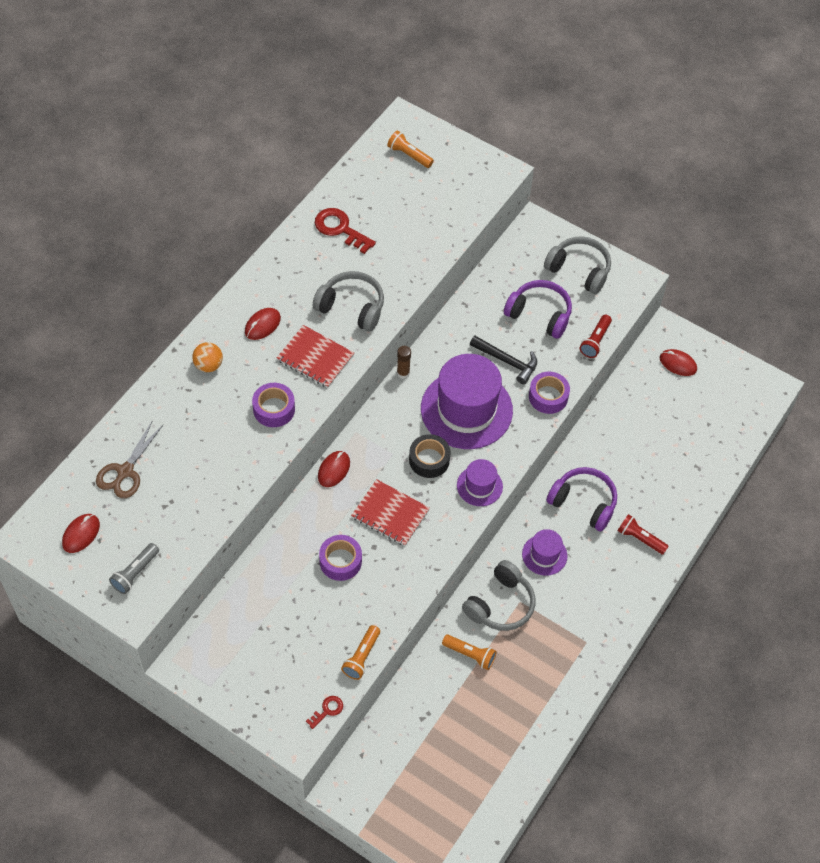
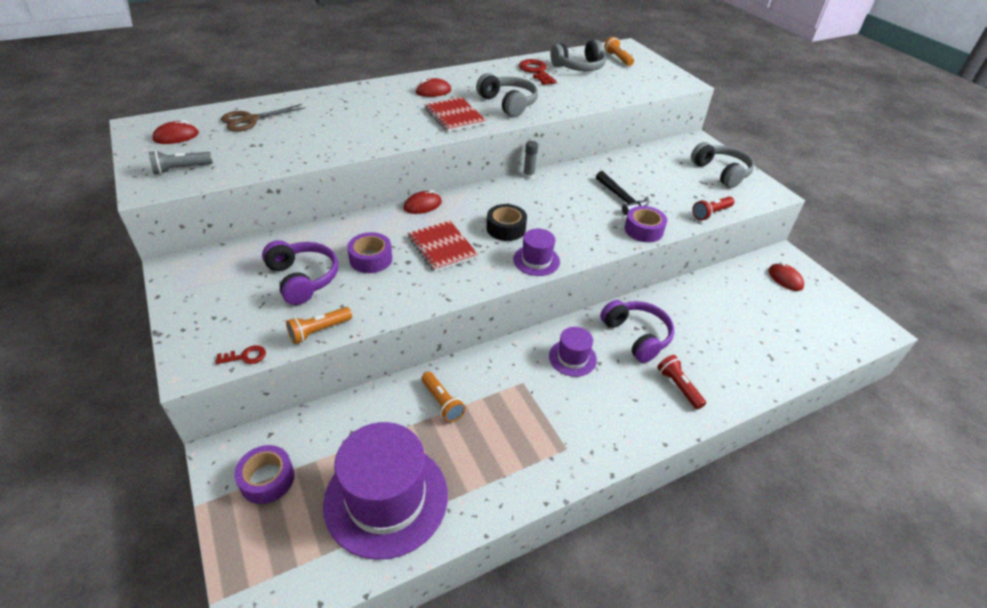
camera: 30 degrees right, 15 degrees down
orange ball [192,342,223,372] -> none
purple tape [252,383,295,427] -> purple tape moved to [234,445,295,504]
brown glue stick [397,346,411,379] -> grey glue stick [523,141,538,179]
purple hat [421,354,513,449] -> purple hat moved to [323,422,448,560]
grey headphones [462,560,535,631] -> grey headphones moved to [550,40,606,71]
purple headphones [504,280,572,339] -> purple headphones moved to [262,240,338,305]

